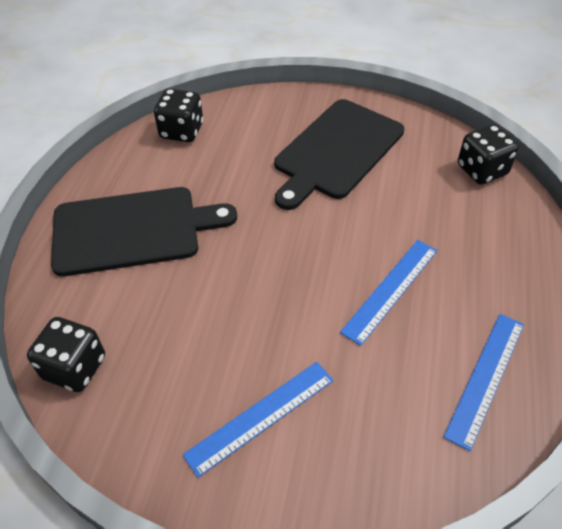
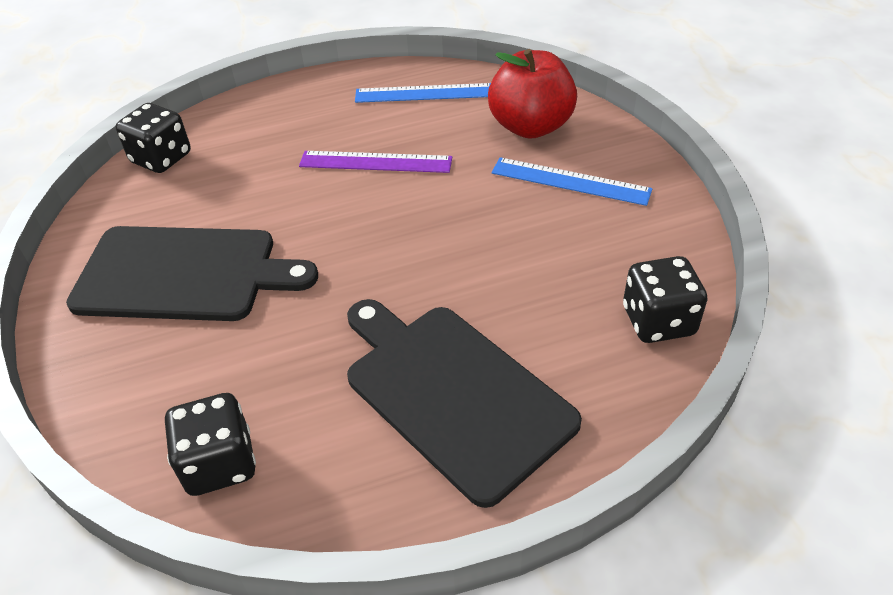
camera: 120 degrees left, 5 degrees down
blue ruler [340,240,437,346] -> purple ruler [299,151,452,173]
none -> red apple [488,49,577,139]

